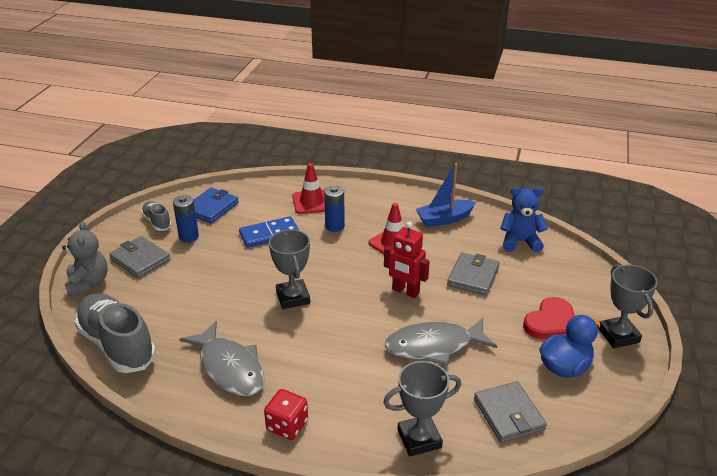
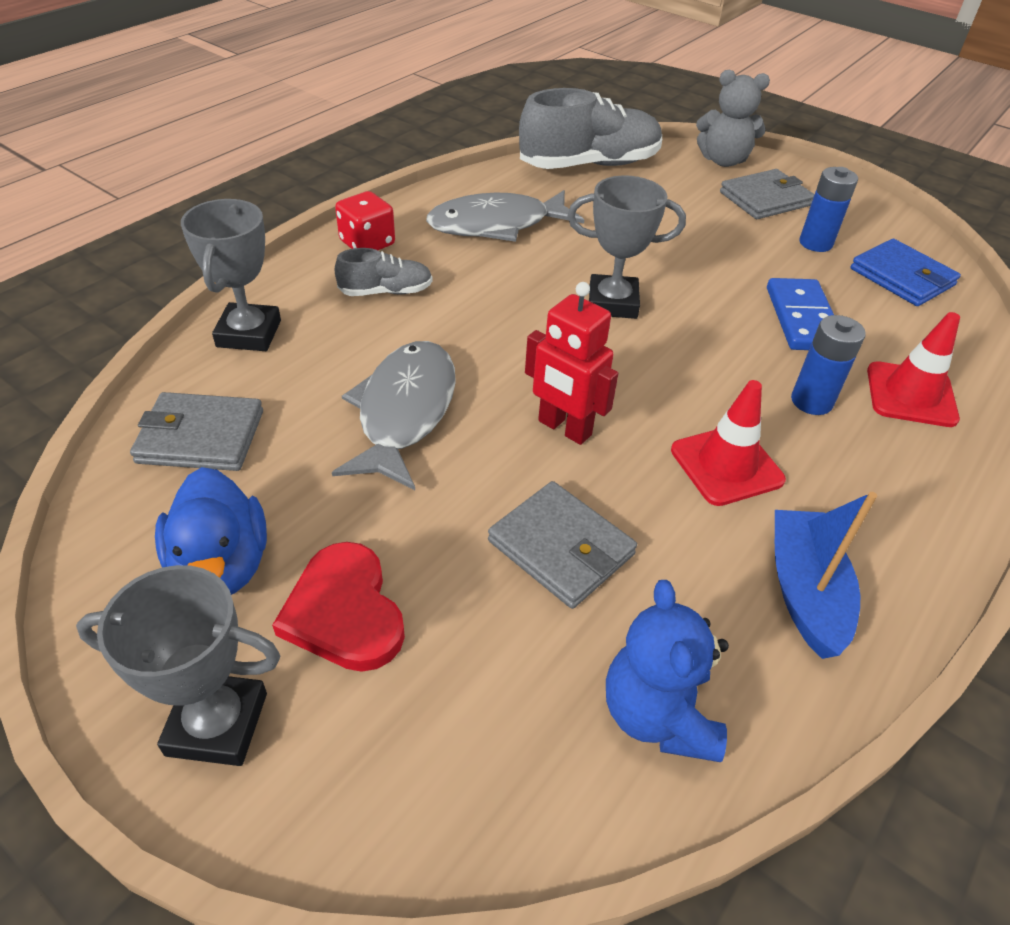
camera: 110 degrees right, 10 degrees up
grey shoe [141,201,172,231] -> grey shoe moved to [335,248,432,296]
red robot [384,221,430,298] -> red robot turned 105 degrees counterclockwise [525,282,618,445]
blue teddy bear [500,187,548,253] -> blue teddy bear turned 150 degrees clockwise [606,580,729,762]

